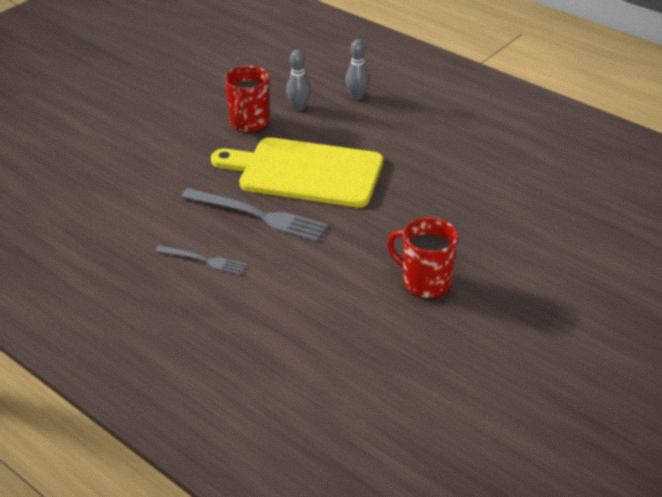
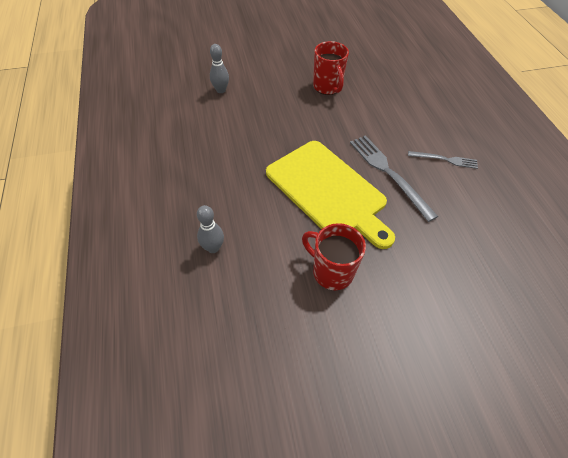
camera: 145 degrees left, 15 degrees up
grey fork [155,245,247,275] -> grey fork turned 135 degrees clockwise [408,151,478,169]
red mug [224,66,269,133] -> red mug turned 105 degrees counterclockwise [302,223,366,290]
grey bowling pin [286,50,311,111] -> grey bowling pin moved to [210,44,229,93]

